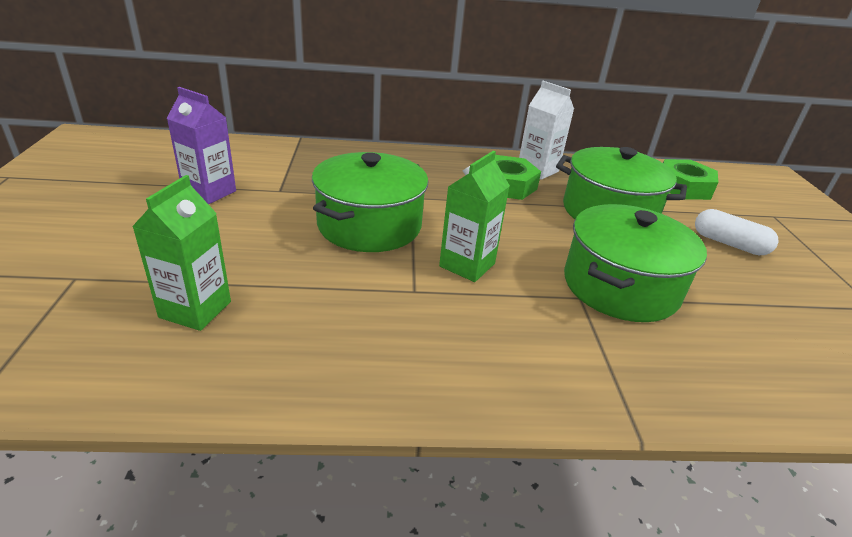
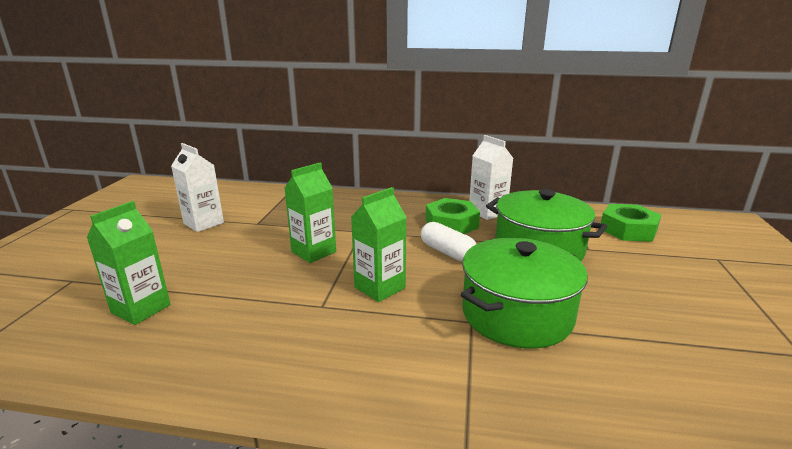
camera: 15 degrees right, 10 degrees down
purple carton [167,87,236,204] -> white carton [171,143,224,232]
green pot [312,152,428,252] -> green carton [284,162,336,263]
white capsule [695,209,779,255] -> white capsule moved to [421,222,476,262]

